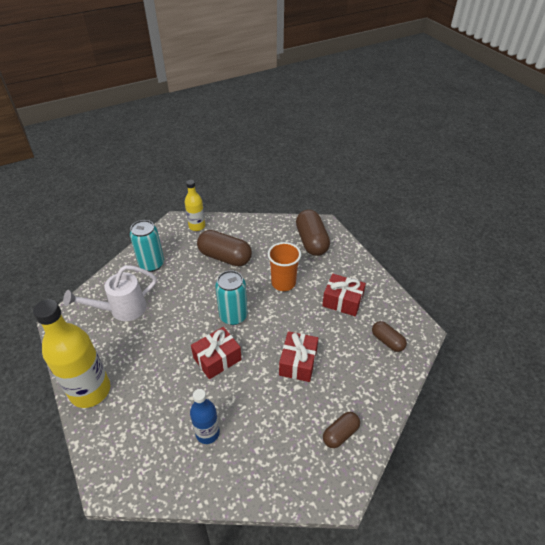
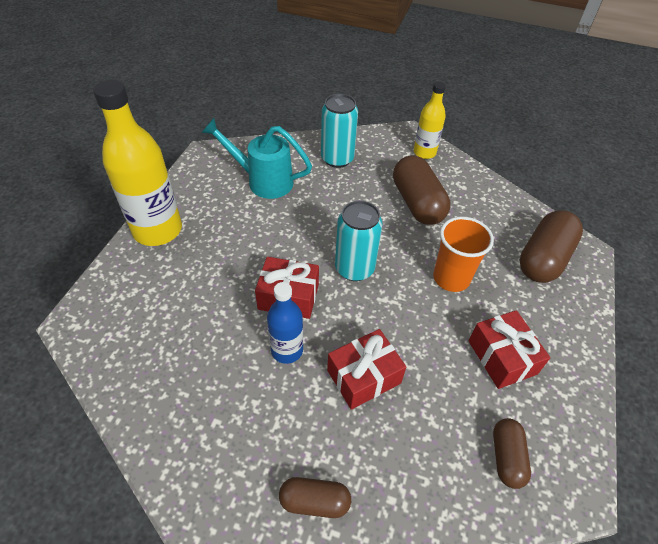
camera: 45 degrees right, 5 degrees up
white watering can [63,265,157,321] -> turquoise watering can [201,118,312,199]
blue bottle [190,389,220,444] -> blue bottle moved to [267,282,303,364]

